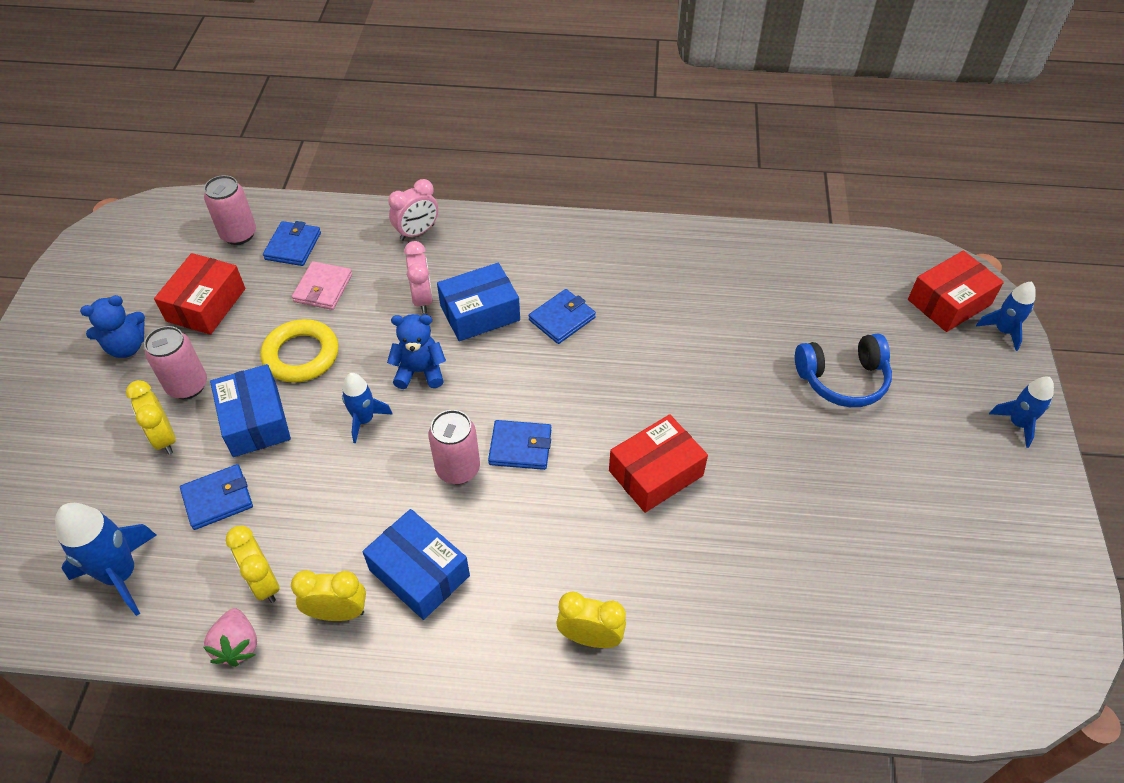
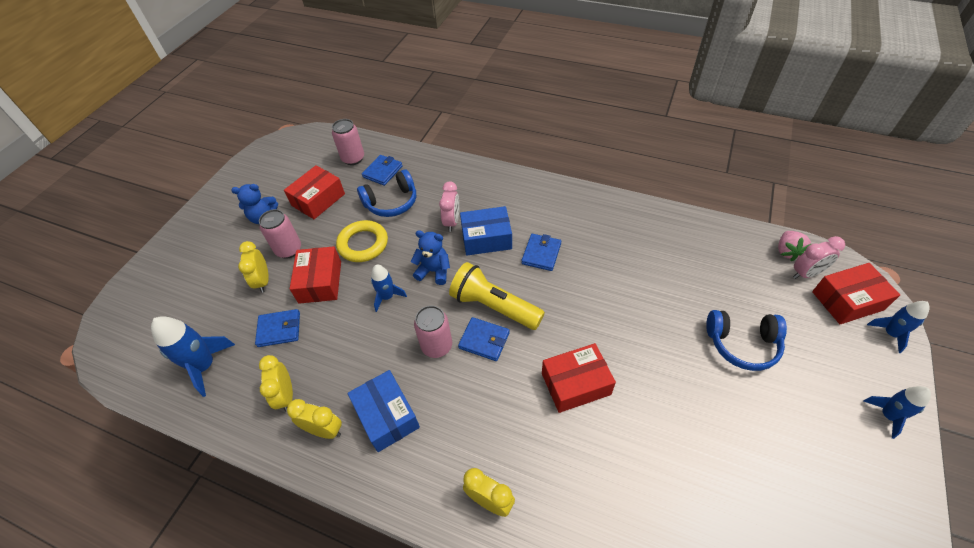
camera: 20 degrees right, 0 degrees up
pink strawberry [203,608,257,667] -> pink strawberry moved to [778,231,811,261]
blue box [210,364,291,457] -> red box [290,246,341,304]
pink wallet [292,261,352,310] -> blue headphones [357,169,416,217]
pink clock [388,179,438,241] -> pink clock moved to [793,236,845,279]
blue wallet [529,289,596,344] -> blue wallet turned 45 degrees counterclockwise [521,234,561,271]
none -> yellow flashlight [449,262,545,330]

